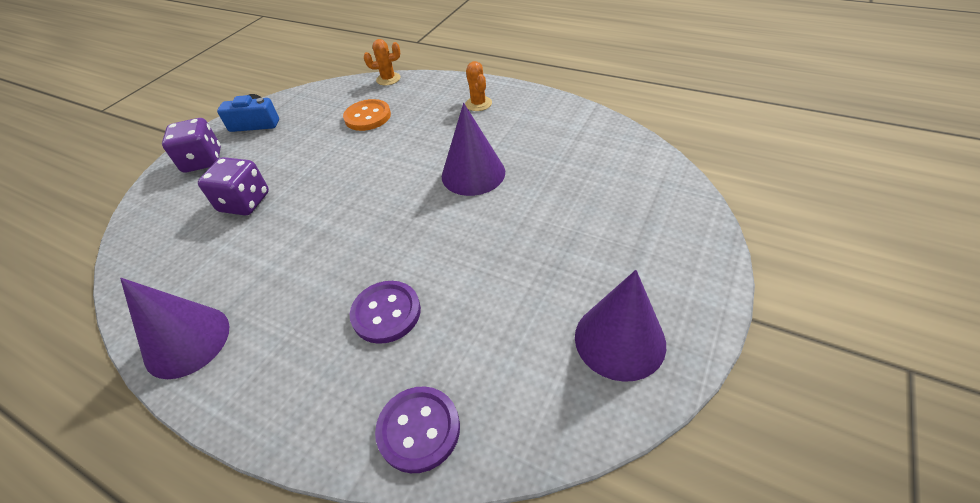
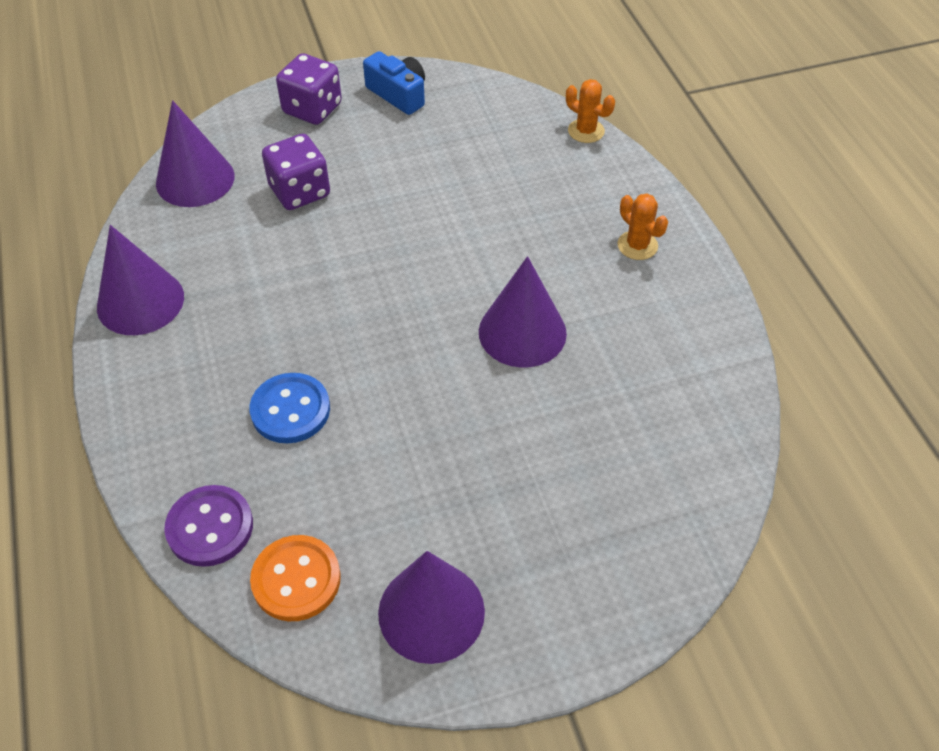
camera: 40 degrees right, 5 degrees up
orange button [343,99,391,131] -> orange button moved to [250,535,341,621]
purple button [350,281,421,344] -> blue button [250,373,330,443]
orange cactus [465,61,492,111] -> orange cactus turned 60 degrees counterclockwise [618,193,668,260]
none -> purple cone [156,100,235,207]

